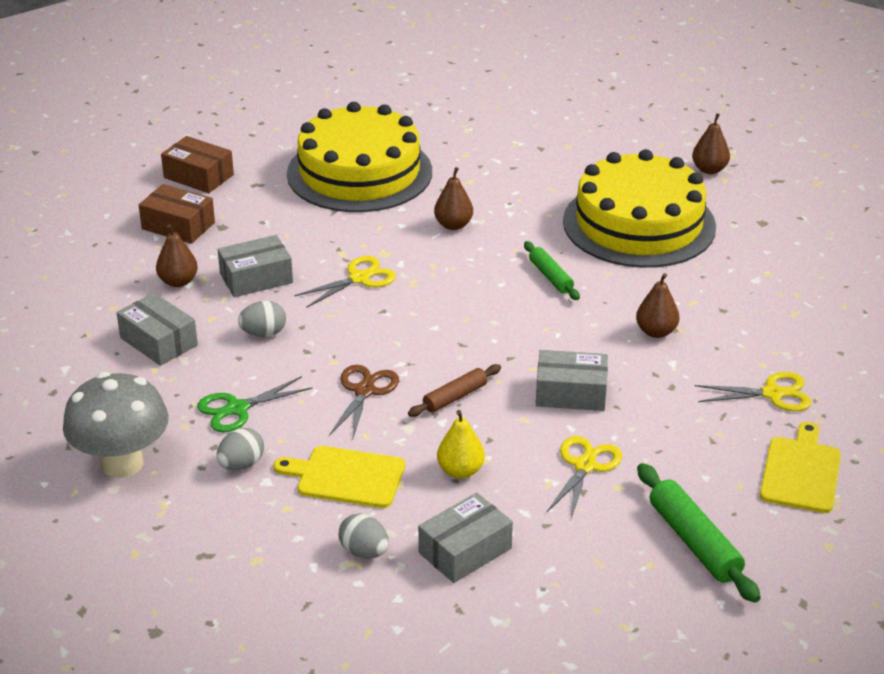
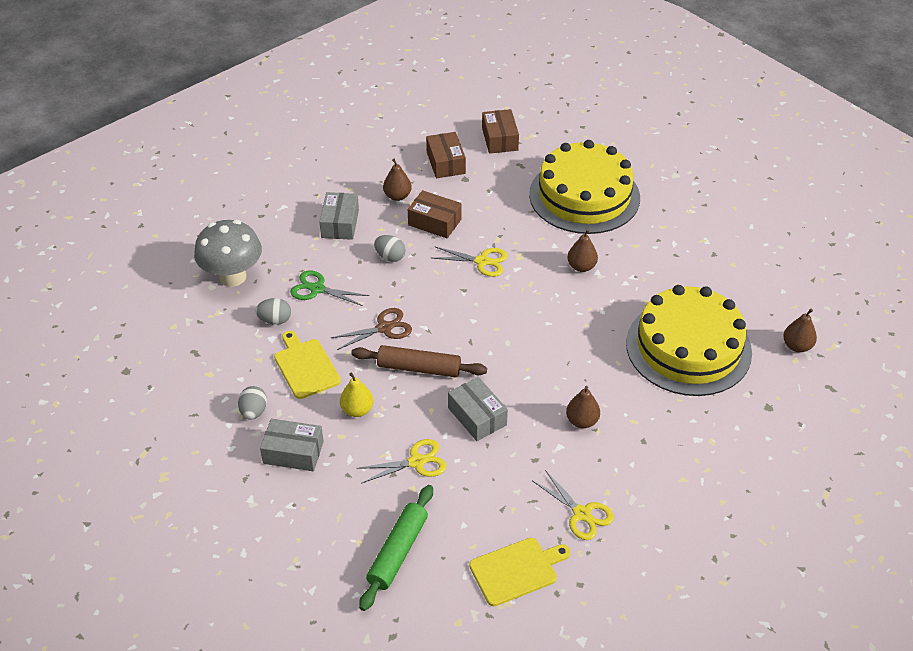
camera: 50 degrees right, 10 degrees up
grey box [218,235,293,297] -> brown box [408,190,462,238]
brown rolling pin [408,364,501,417] -> brown rolling pin [351,345,487,377], size x1.60
green rolling pin [524,241,580,300] -> none

